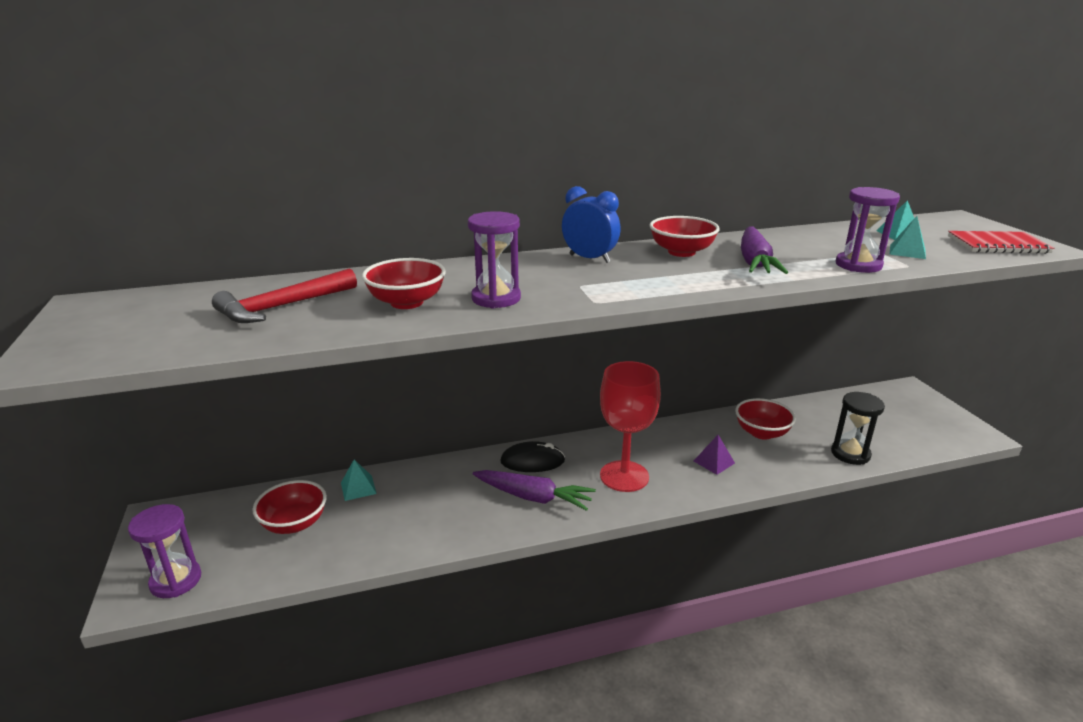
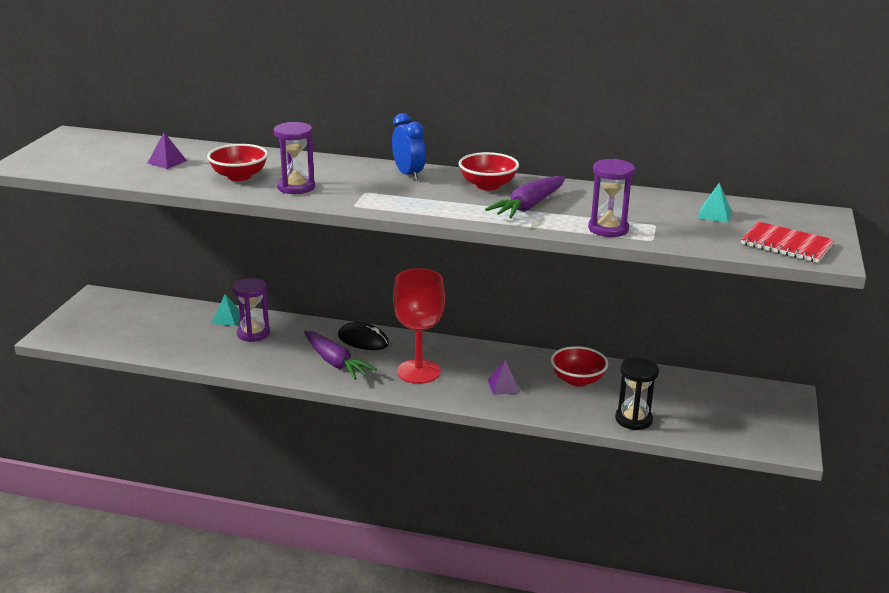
camera: 30 degrees right, 0 degrees up
purple hourglass [128,504,201,598] -> purple hourglass moved to [233,278,270,342]
red hammer [212,268,357,323] -> purple pyramid [148,133,187,169]
red bowl [252,480,327,534] -> none
turquoise pyramid [890,216,926,259] -> none

